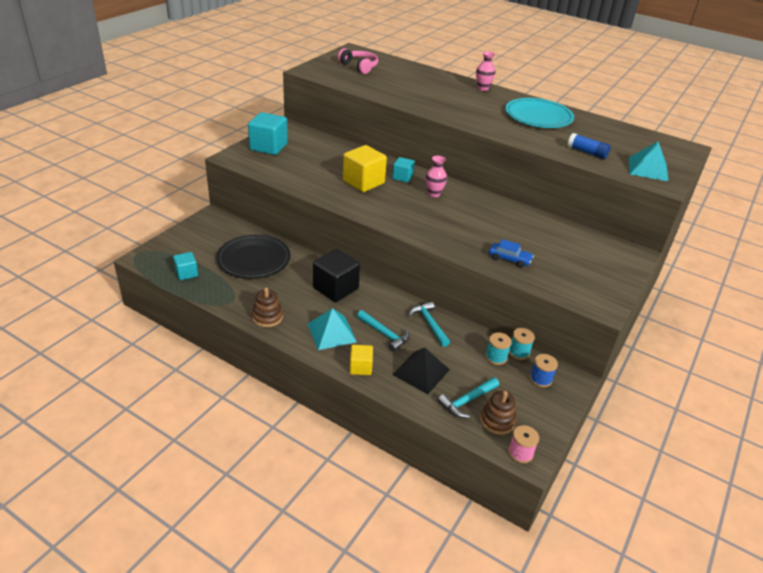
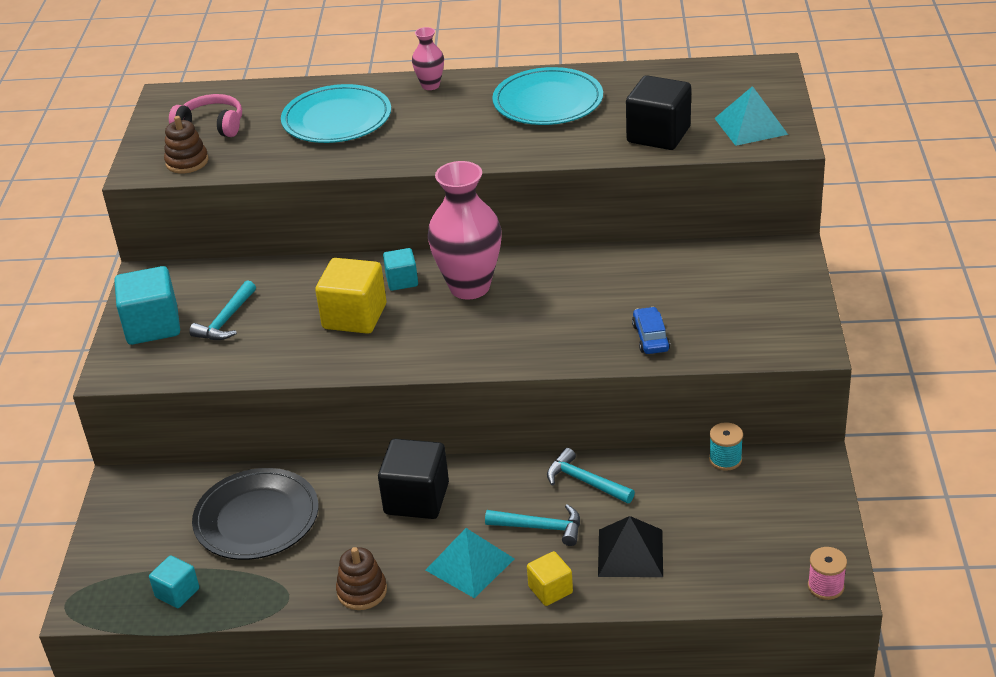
camera: 25 degrees left, 0 degrees up
pink vase [426,156,447,197] -> pink vase [428,161,502,299], size x2.07
turquoise hammer [438,377,499,418] -> turquoise hammer moved to [189,280,256,340]
brown stacking toy [480,391,516,435] -> brown stacking toy moved to [164,116,208,174]
turquoise spool [485,332,512,365] -> none
blue car [489,239,534,268] -> blue car turned 90 degrees counterclockwise [632,307,670,354]
blue spool [530,354,558,387] -> none
blue glue stick [568,133,611,159] -> black cube [626,75,691,150]
none -> turquoise plate [281,84,391,143]

